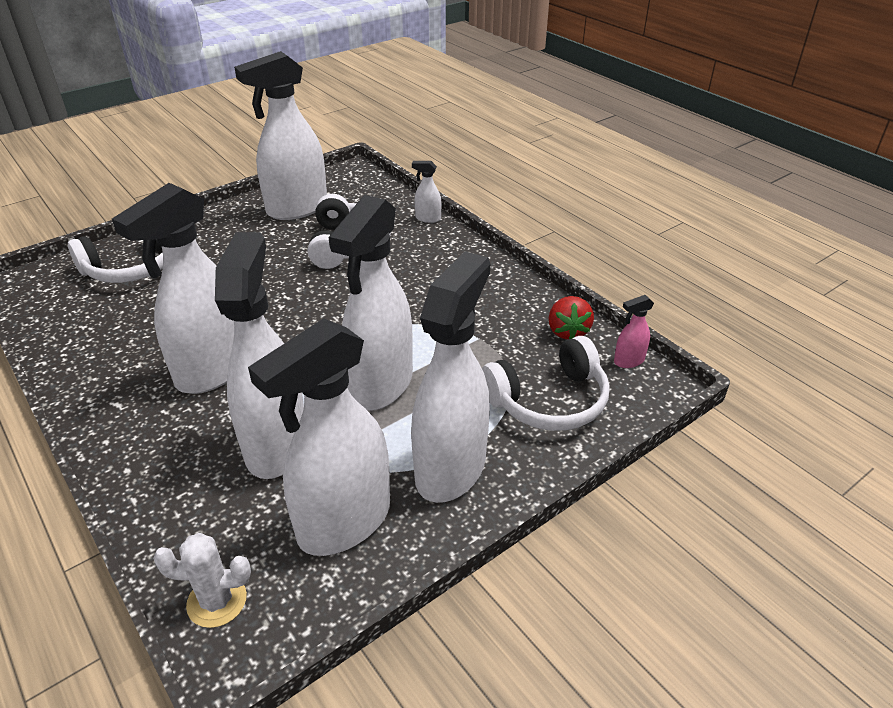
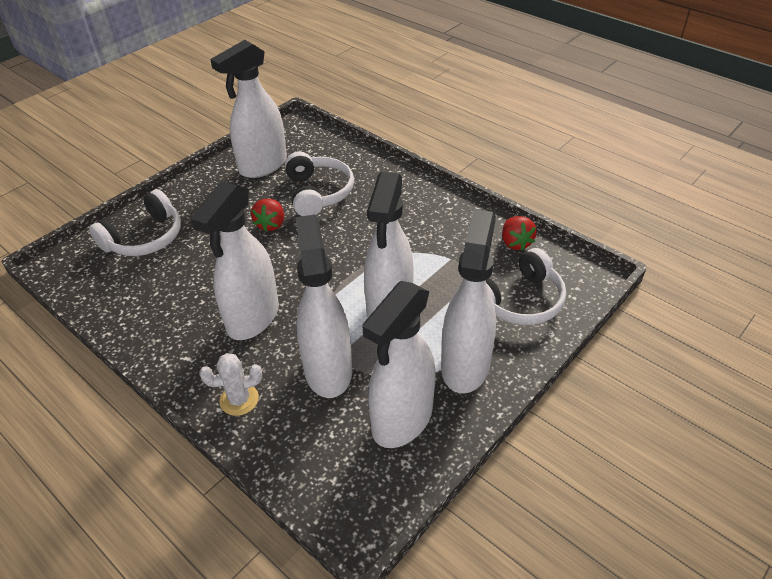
camera: 10 degrees left, 5 degrees up
white cactus [153,533,251,628] -> white cactus moved to [199,353,262,416]
white spray bottle [412,161,442,223] -> none
pink spray bottle [614,295,654,368] -> none
none -> red strawberry [251,199,284,232]

